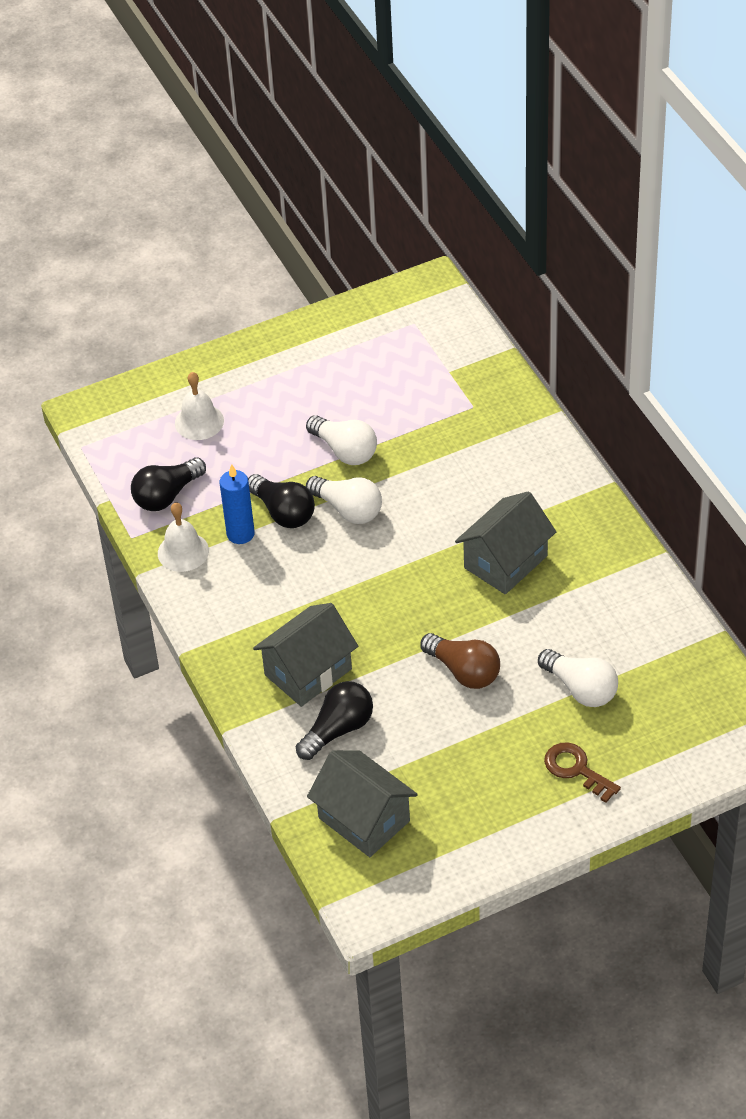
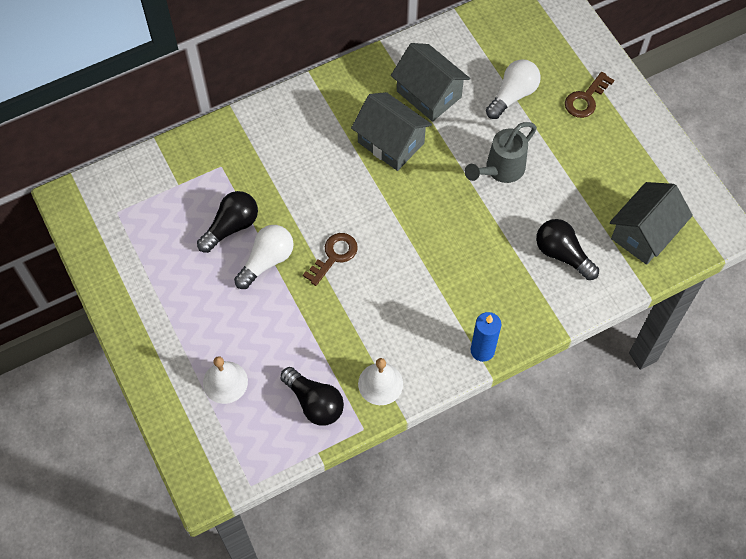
camera: 95 degrees left, 15 degrees up
blue candle [220,464,255,544] -> blue candle moved to [471,312,501,362]
black light bulb [248,474,315,528] -> black light bulb moved to [197,191,258,253]
grey house [253,603,358,707] -> grey house moved to [391,43,470,122]
white light bulb [306,476,382,524] -> brown key [303,233,358,286]
brown light bulb [420,633,500,689] -> grey watering can [465,122,537,183]

